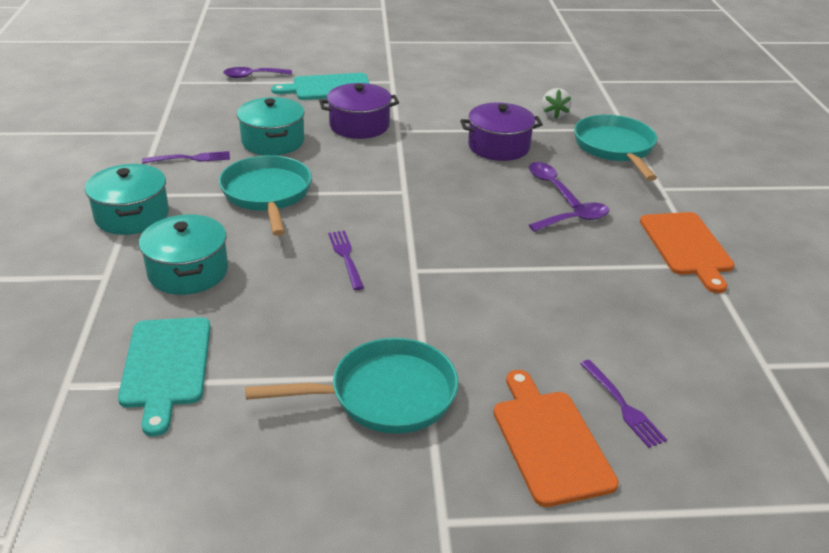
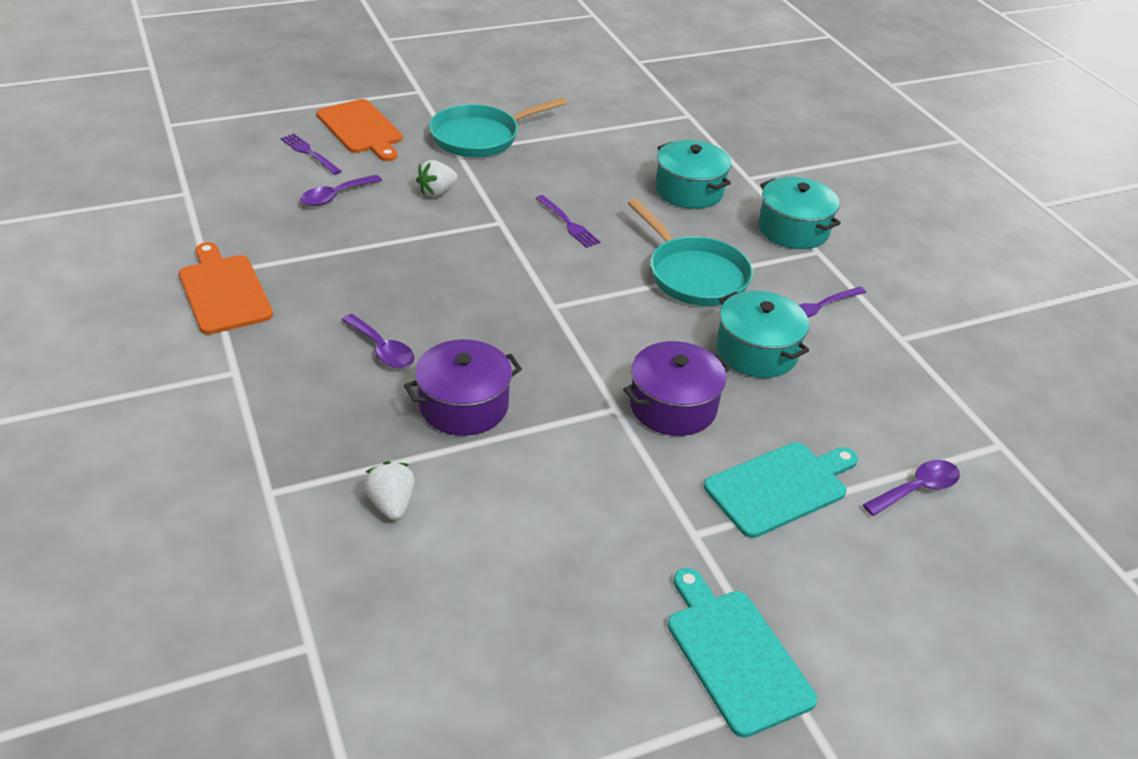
camera: 160 degrees right, 5 degrees up
turquoise cutting board [118,317,210,436] -> turquoise cutting board moved to [668,568,817,738]
purple spoon [529,203,609,232] -> purple spoon moved to [300,175,382,206]
turquoise pan [574,115,657,181] -> none
none -> white strawberry [416,160,458,197]

